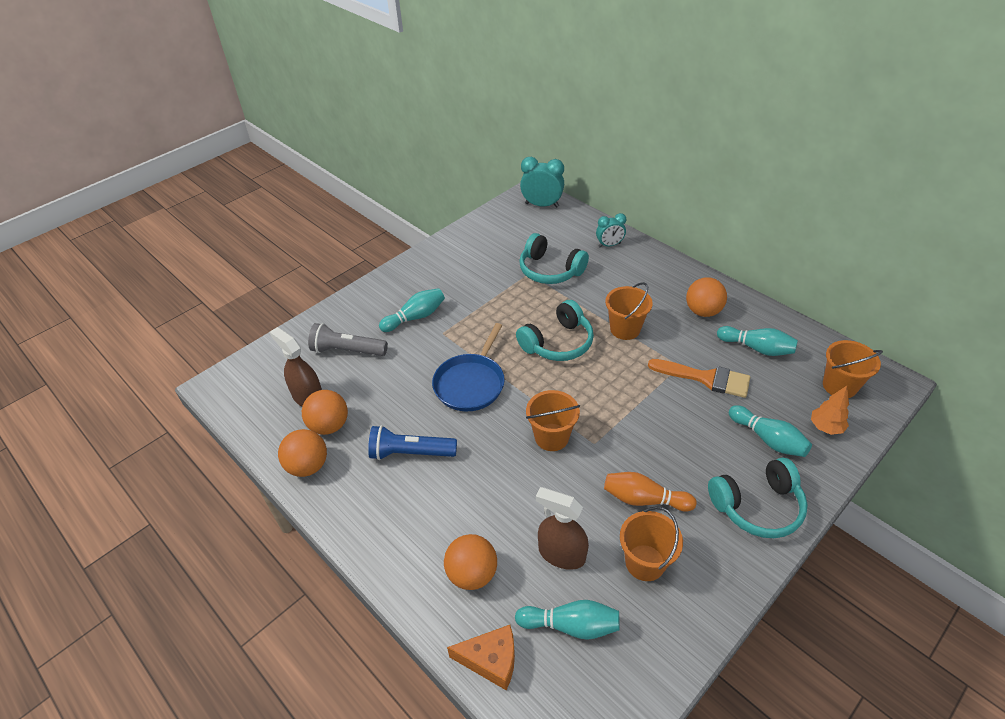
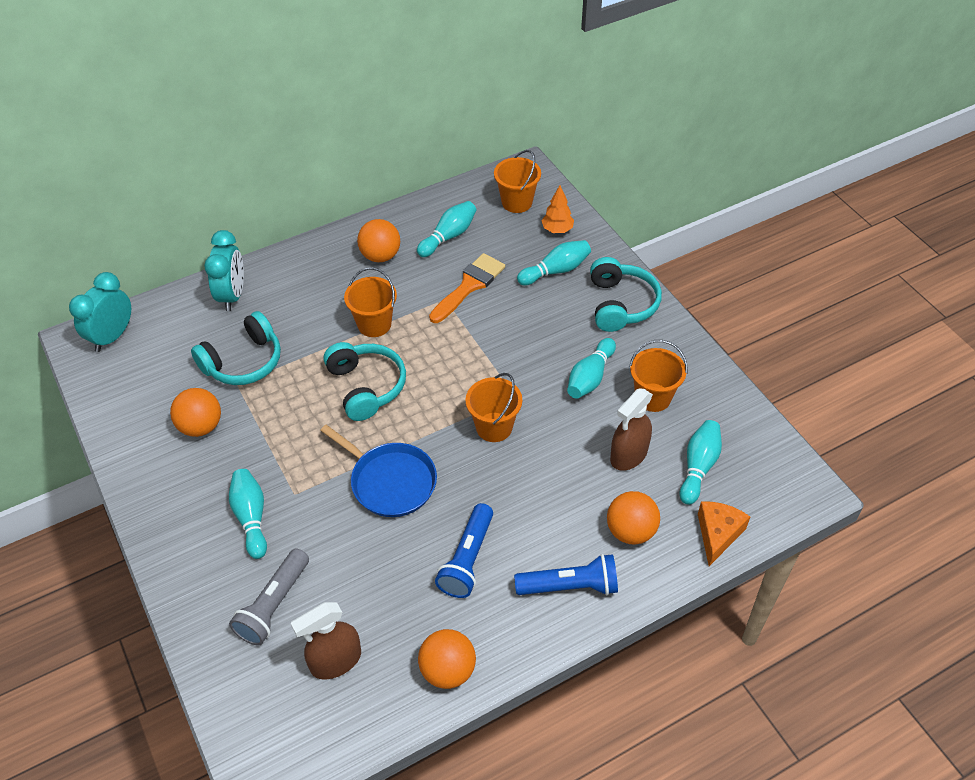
camera: 75 degrees left, 5 degrees up
orange ball [302,390,348,435] -> orange ball moved to [170,388,221,437]
turquoise clock [596,213,626,247] -> turquoise clock [204,230,244,311], size x1.57
orange bowling pin [604,472,697,512] -> turquoise bowling pin [567,338,616,399]
none -> blue flashlight [514,554,618,595]

